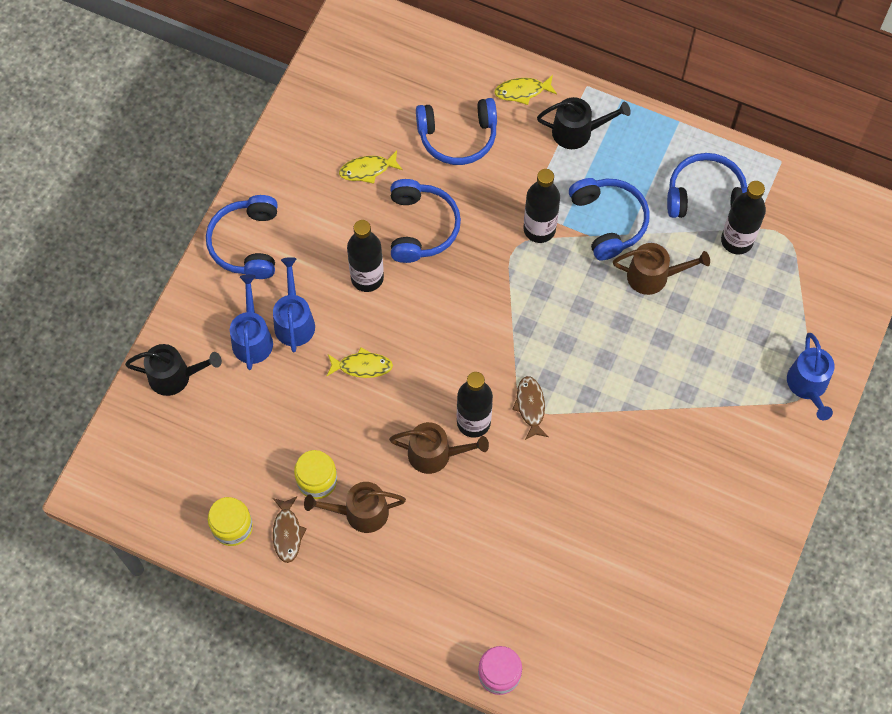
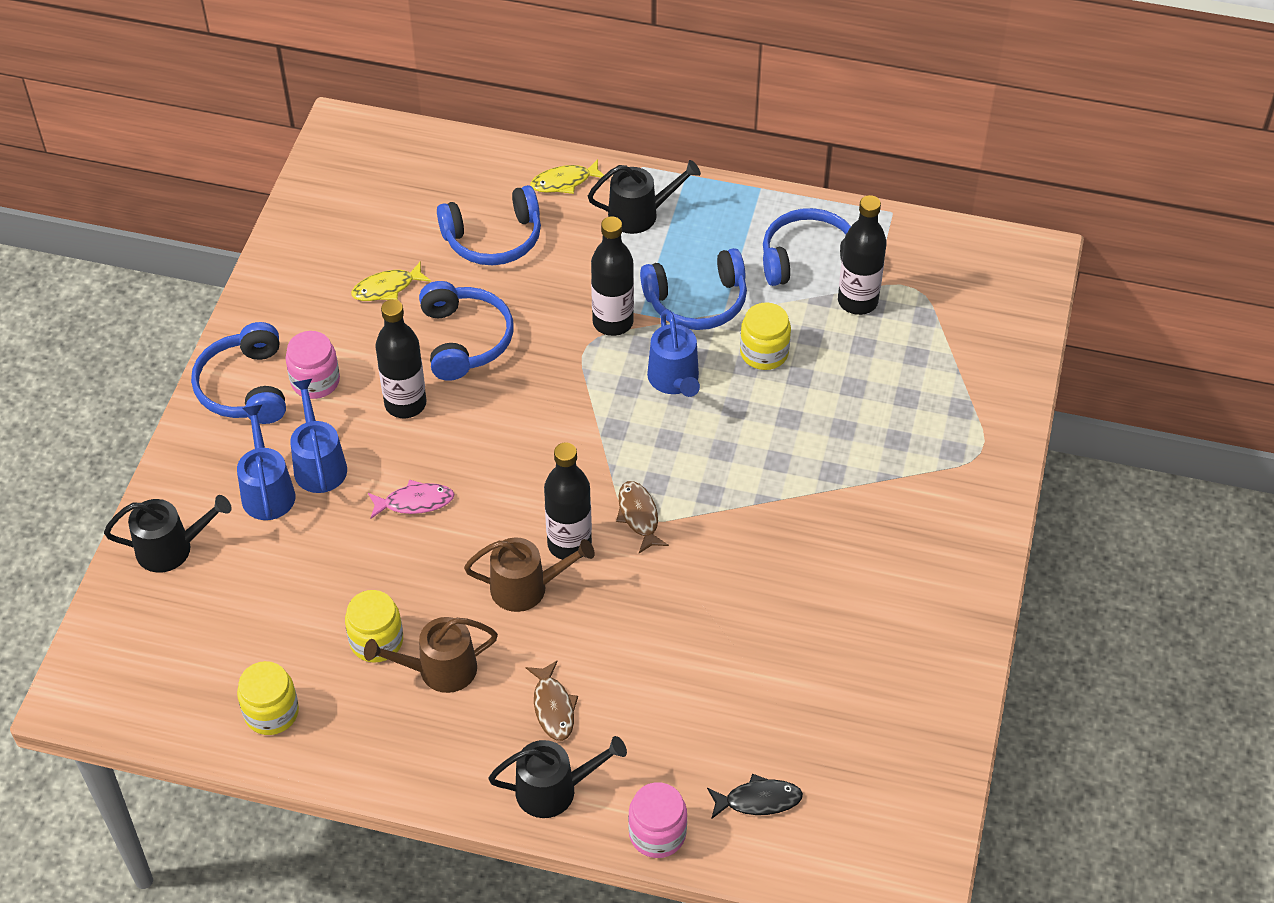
camera: 10 degrees left, 15 degrees down
brown fish [273,497,307,563] -> brown fish moved to [526,660,578,741]
yellow fish [327,348,393,378] -> pink fish [368,480,454,519]
blue headphones [569,178,650,261] -> blue headphones turned 105 degrees clockwise [640,248,747,330]
brown watering can [613,243,710,295] -> yellow jar [740,302,791,370]
blue watering can [787,333,835,420] -> blue watering can moved to [647,309,700,397]
none -> pink jar [286,331,340,399]
none -> black watering can [488,736,627,818]
none -> black fish [707,774,803,819]

